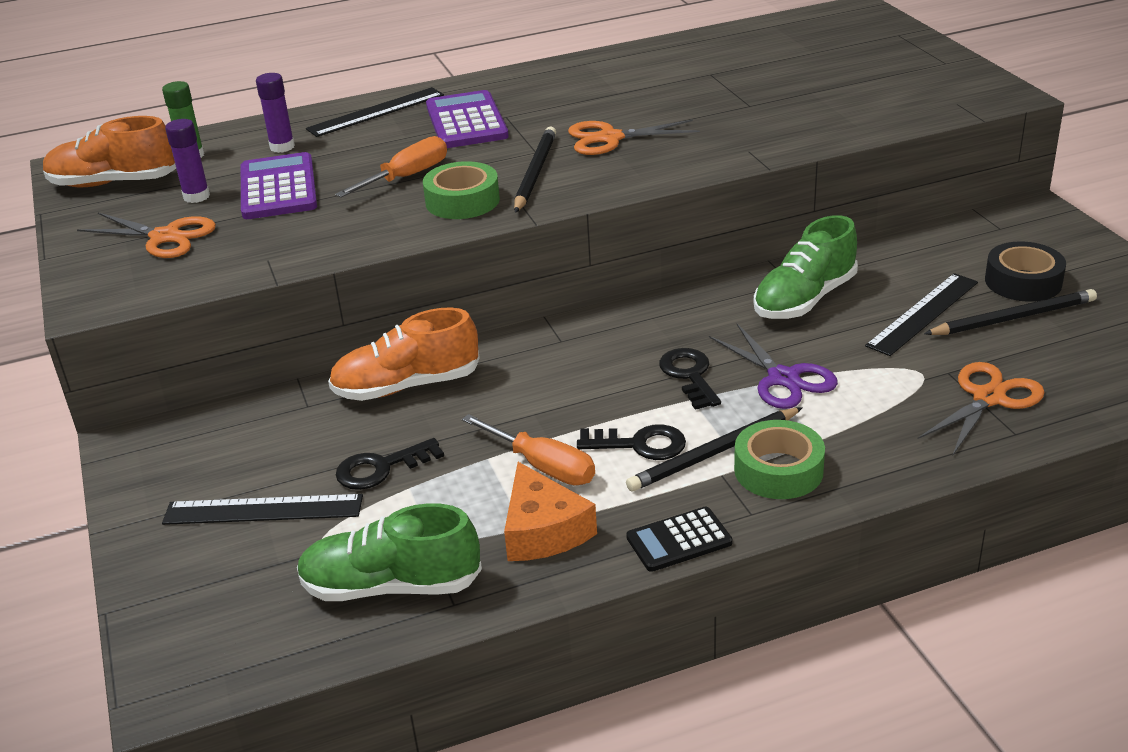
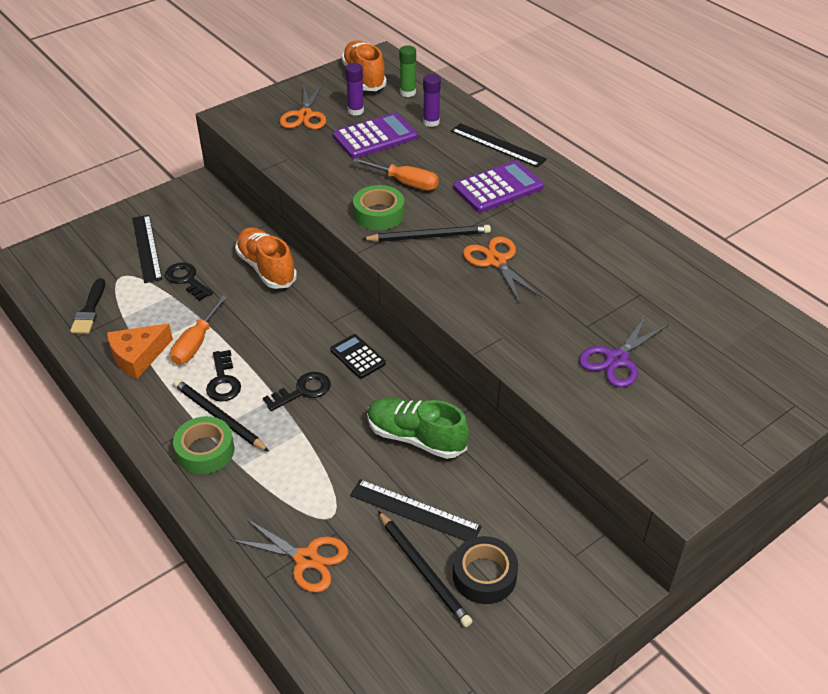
camera: 70 degrees right, 10 degrees up
green shoe [297,503,482,601] -> black brush [70,278,105,334]
black calculator [626,507,732,572] -> black calculator moved to [330,334,386,379]
purple scissors [709,324,838,409] -> purple scissors moved to [579,314,669,387]

